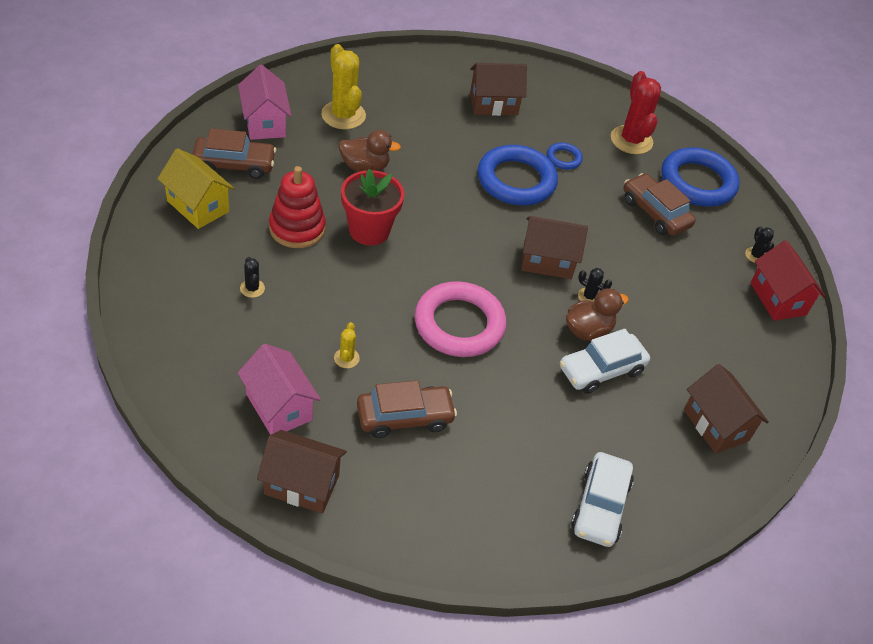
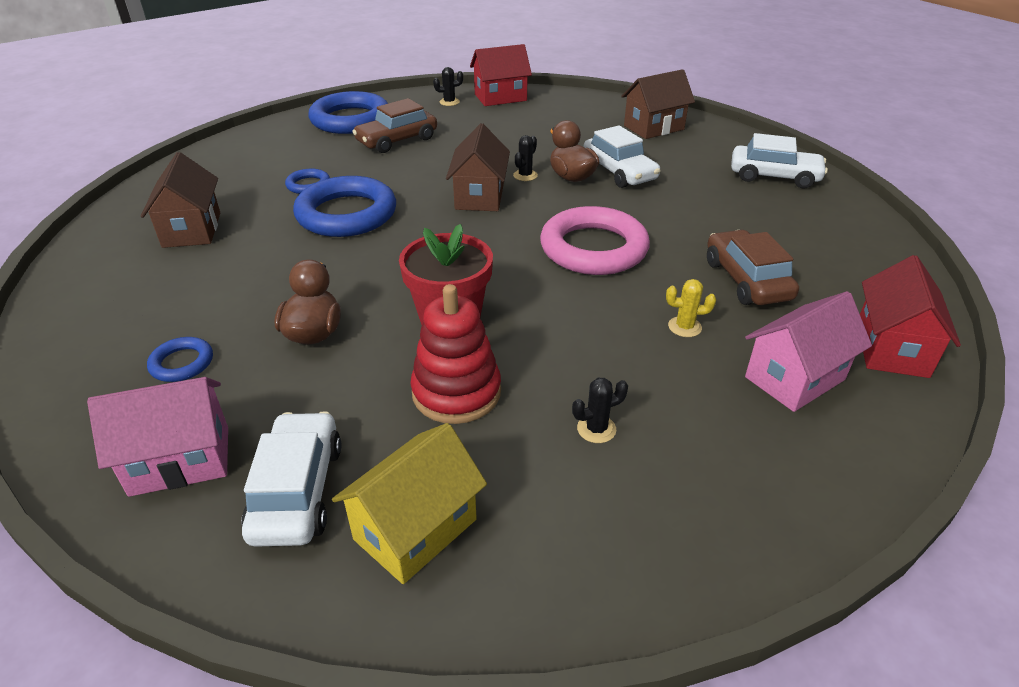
camera: 85 degrees left, 10 degrees down
brown car [192,128,276,179] -> white car [241,411,341,547]
brown house [257,430,347,513] -> red house [860,255,961,378]
yellow cactus [321,44,366,129] -> blue ring [147,337,213,382]
red cactus [611,71,661,154] -> none

